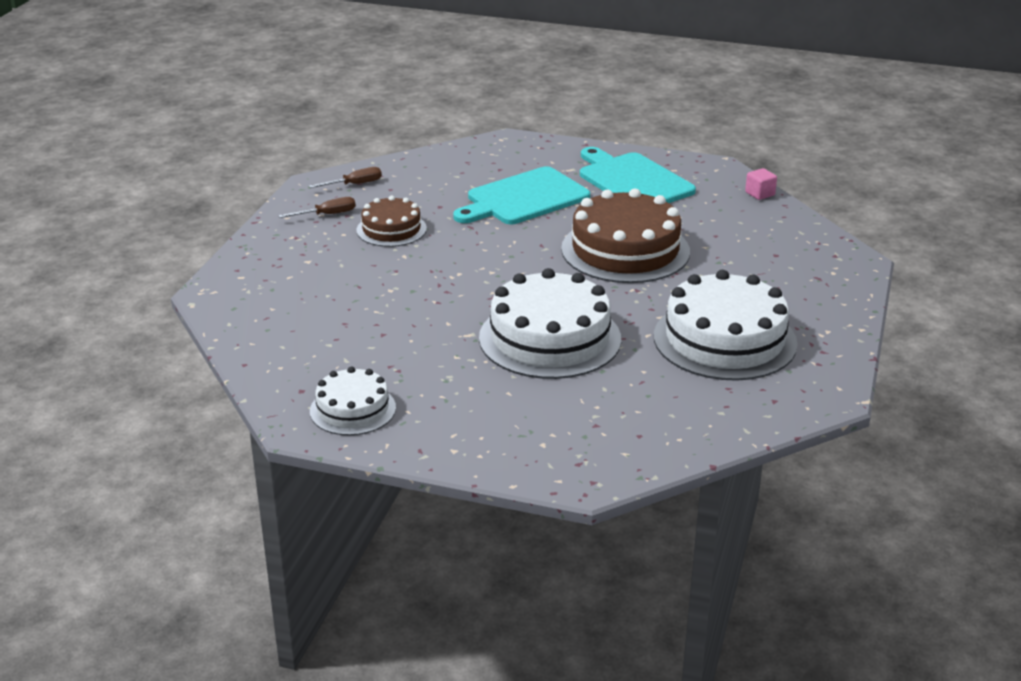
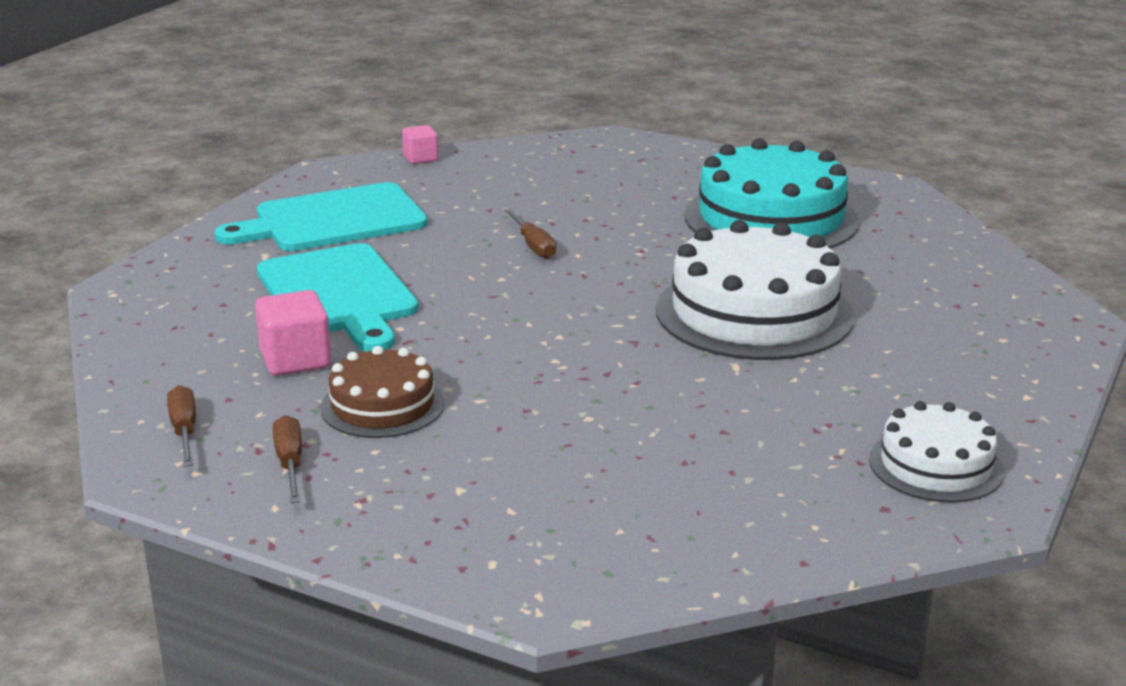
camera: 80 degrees left, 5 degrees down
brown cake [561,189,690,283] -> brown screwdriver [504,208,556,259]
white cake [654,270,798,381] -> turquoise cake [685,138,859,248]
none -> pink cube [255,290,331,376]

